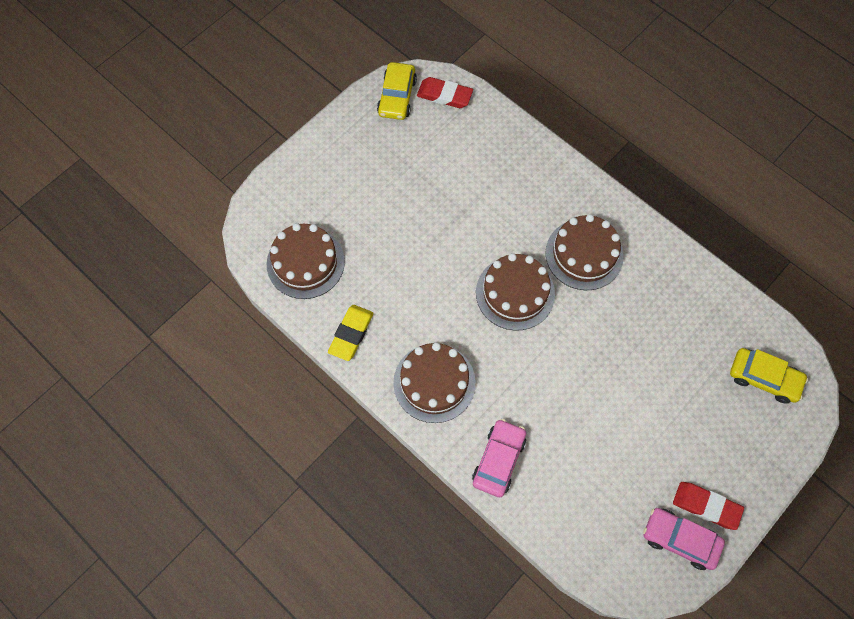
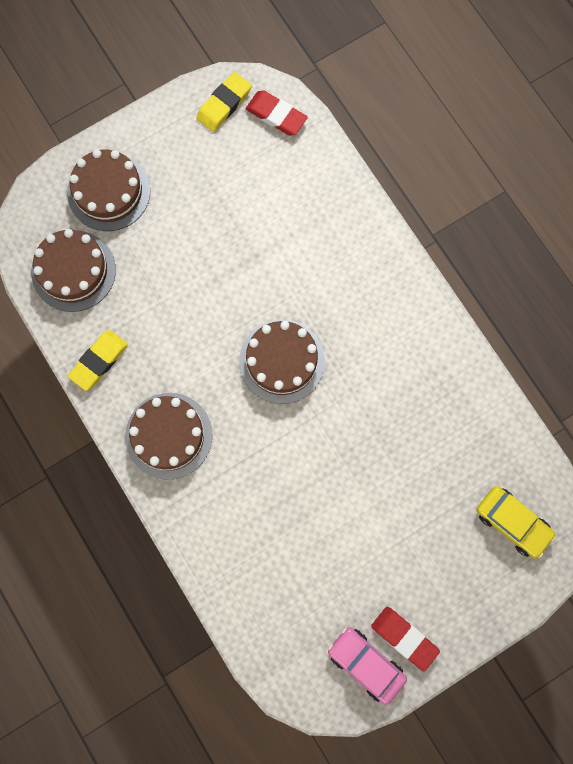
camera: 15 degrees right, 10 degrees up
yellow car [377,62,417,120] -> yellow eraser [196,72,252,132]
pink car [472,419,526,497] -> none
brown cake [545,214,624,290] -> brown cake moved to [67,149,150,231]

